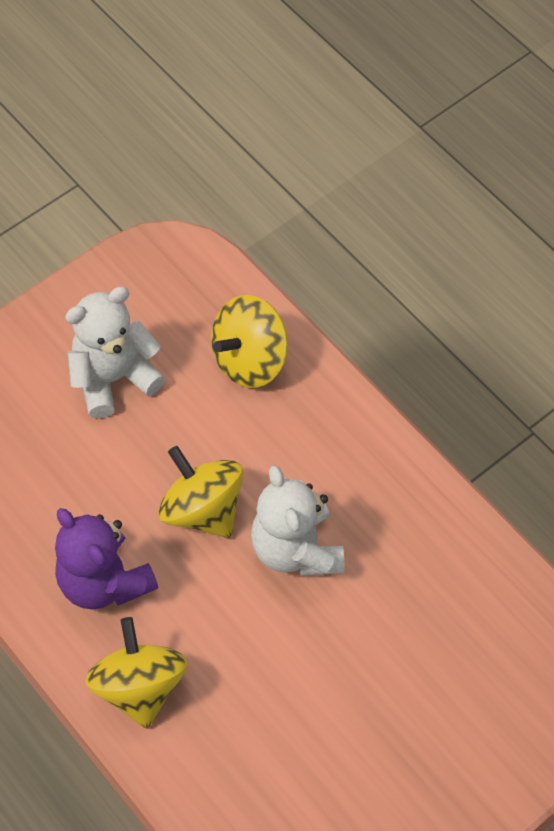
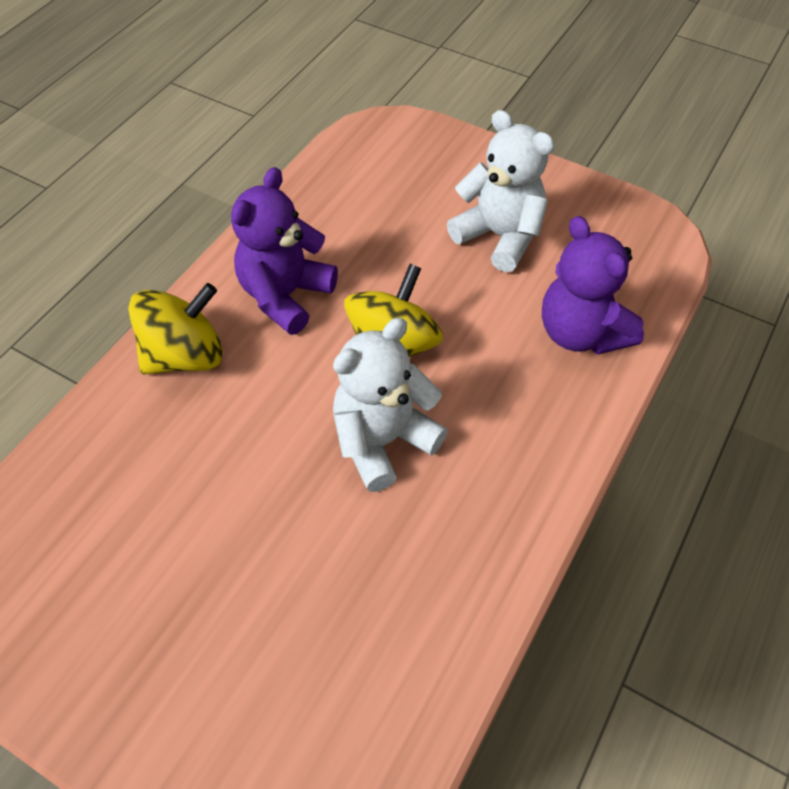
camera: 70 degrees right, 5 degrees down
yellow spinning top [211,295,288,388] -> purple teddy bear [542,216,644,355]

